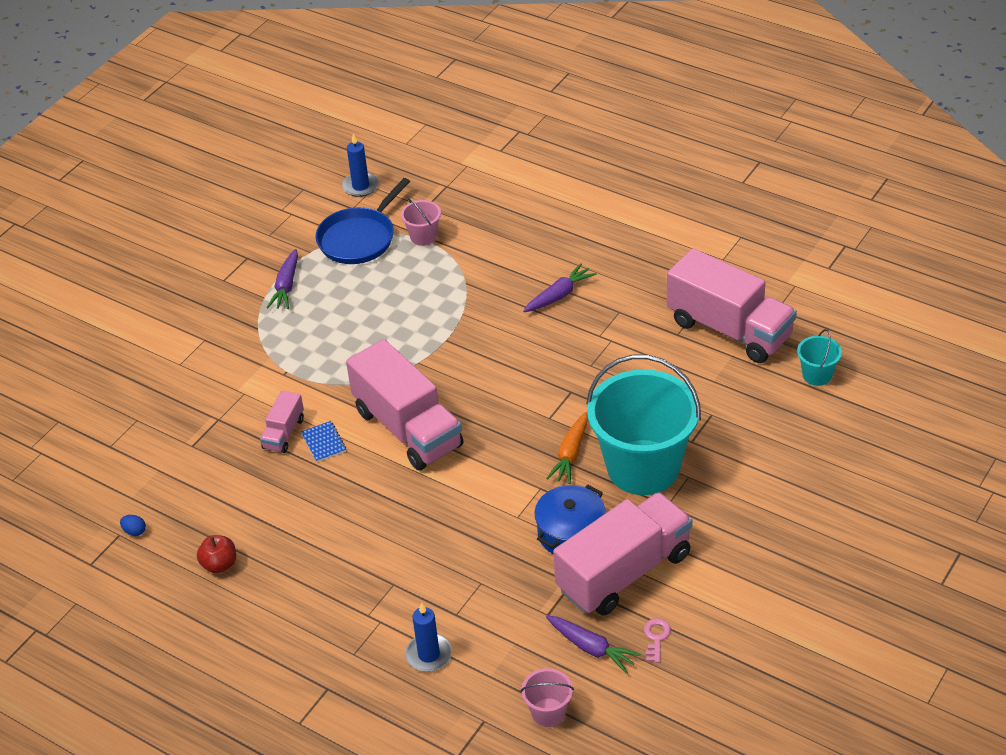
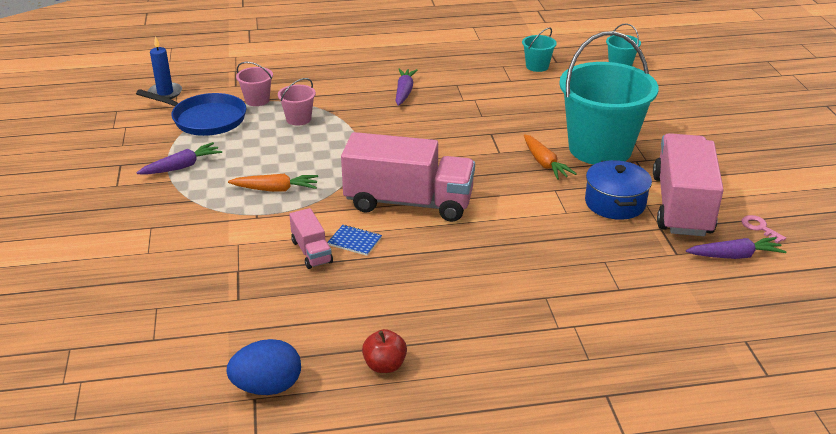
camera: 45 degrees left, 10 degrees down
blue egg [120,515,146,536] -> blue egg [226,339,301,395], size x2.26
purple carrot [267,249,298,309] -> purple carrot turned 90 degrees counterclockwise [136,142,222,175]
blue pan [315,178,410,264] -> blue pan turned 60 degrees counterclockwise [136,89,246,136]
blue candle [405,602,452,672] -> none
pink bucket [520,668,574,727] -> pink bucket moved to [278,78,316,126]
pink truck [667,248,797,363] -> turquoise bucket [522,27,557,72]
none -> orange carrot [228,174,318,192]

